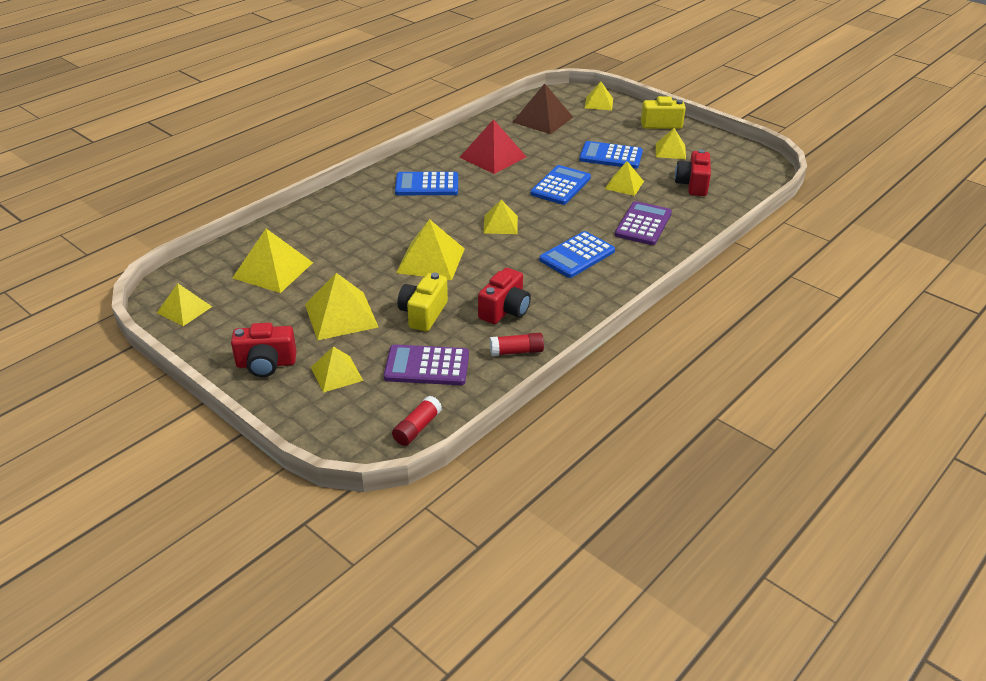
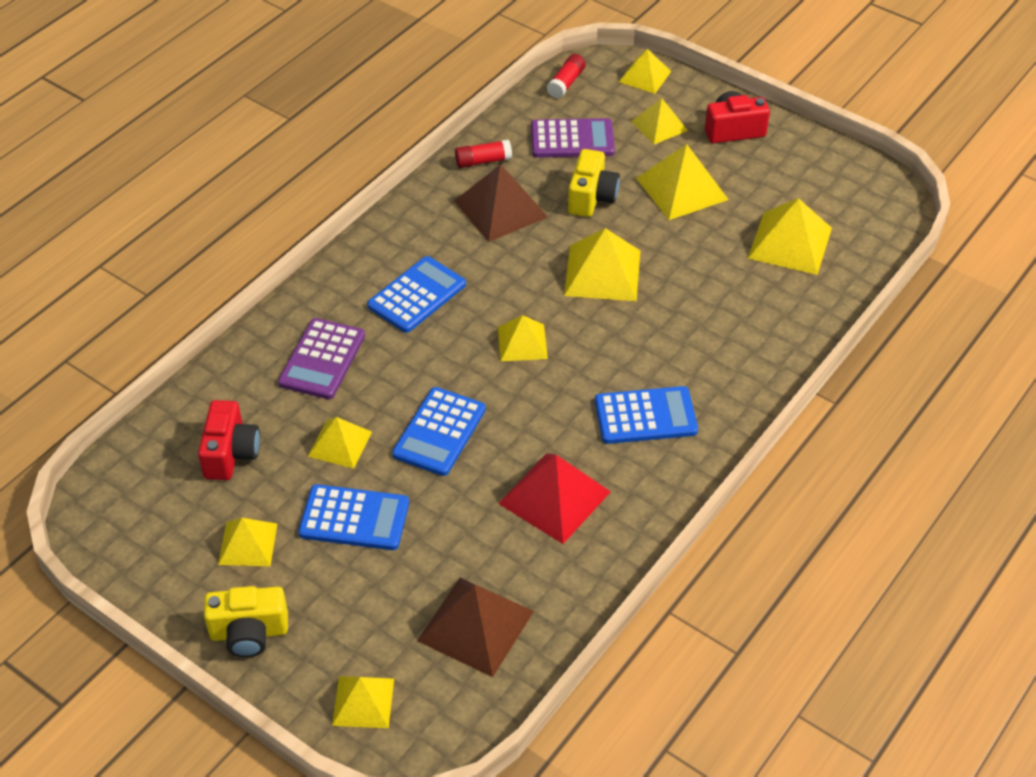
camera: 175 degrees right, 10 degrees up
yellow pyramid [157,283,212,326] -> yellow pyramid moved to [619,49,671,94]
red camera [478,268,531,324] -> brown pyramid [454,164,548,242]

